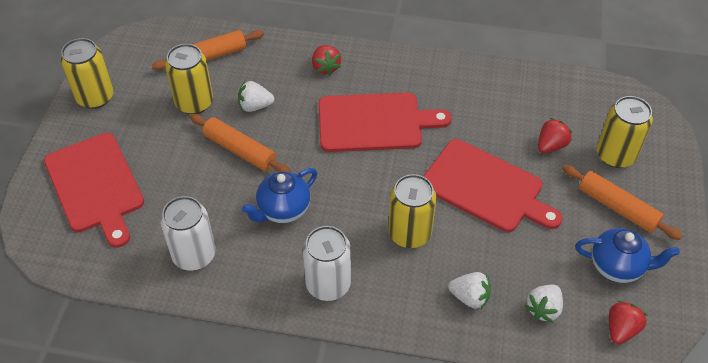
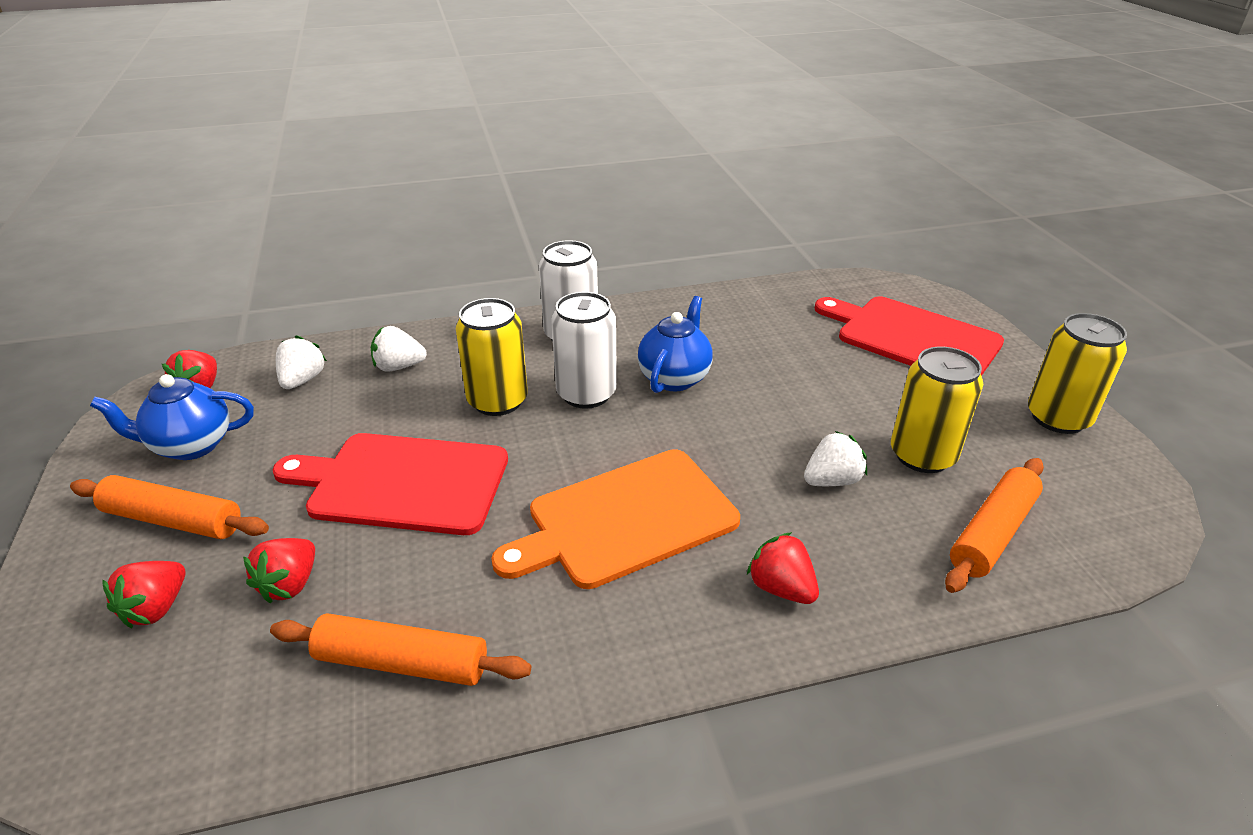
camera: 155 degrees right, 15 degrees down
white can [160,196,216,271] -> white can moved to [551,292,617,409]
orange rolling pin [190,114,291,172] -> orange rolling pin moved to [270,613,531,686]
red cutting board [319,93,451,152] -> orange cutting board [491,449,740,589]
yellow can [597,96,653,168] -> red strawberry [103,561,185,628]

